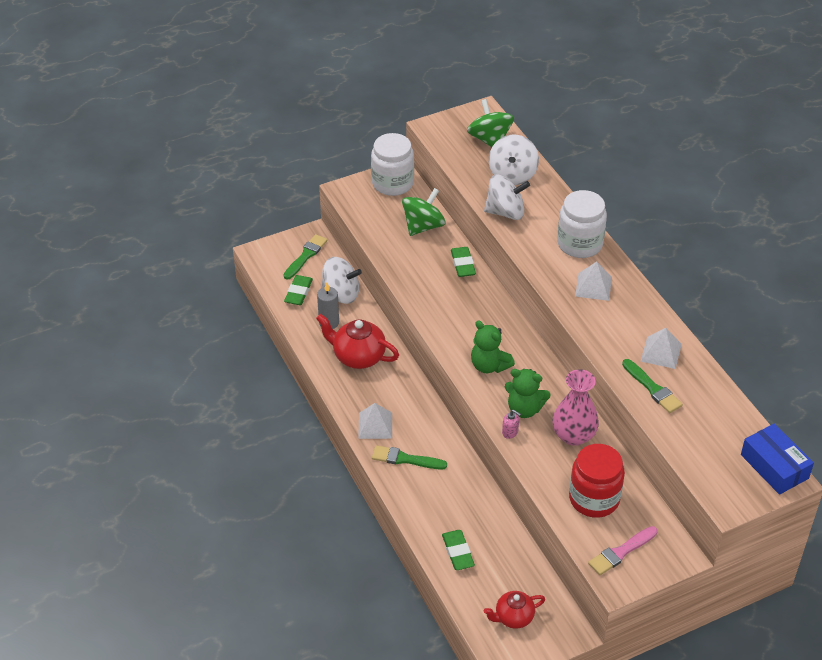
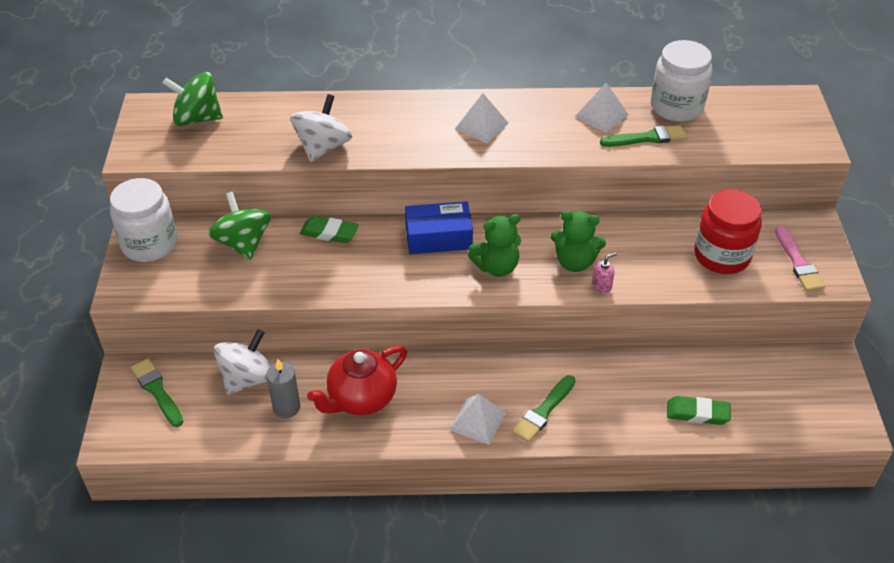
camera: 65 degrees left, 0 degrees up
green eraser [284,275,313,305] -> none
red teapot [484,591,545,629] -> none
white spinning top [489,135,539,185] -> none
green teddy bear [505,369,551,418] -> green teddy bear turned 60 degrees clockwise [551,211,606,272]
pink vase [552,369,599,446] -> none
white jar [557,190,607,258] -> white jar moved to [651,40,713,122]
blue box [741,423,814,495] -> blue box moved to [405,201,473,254]

